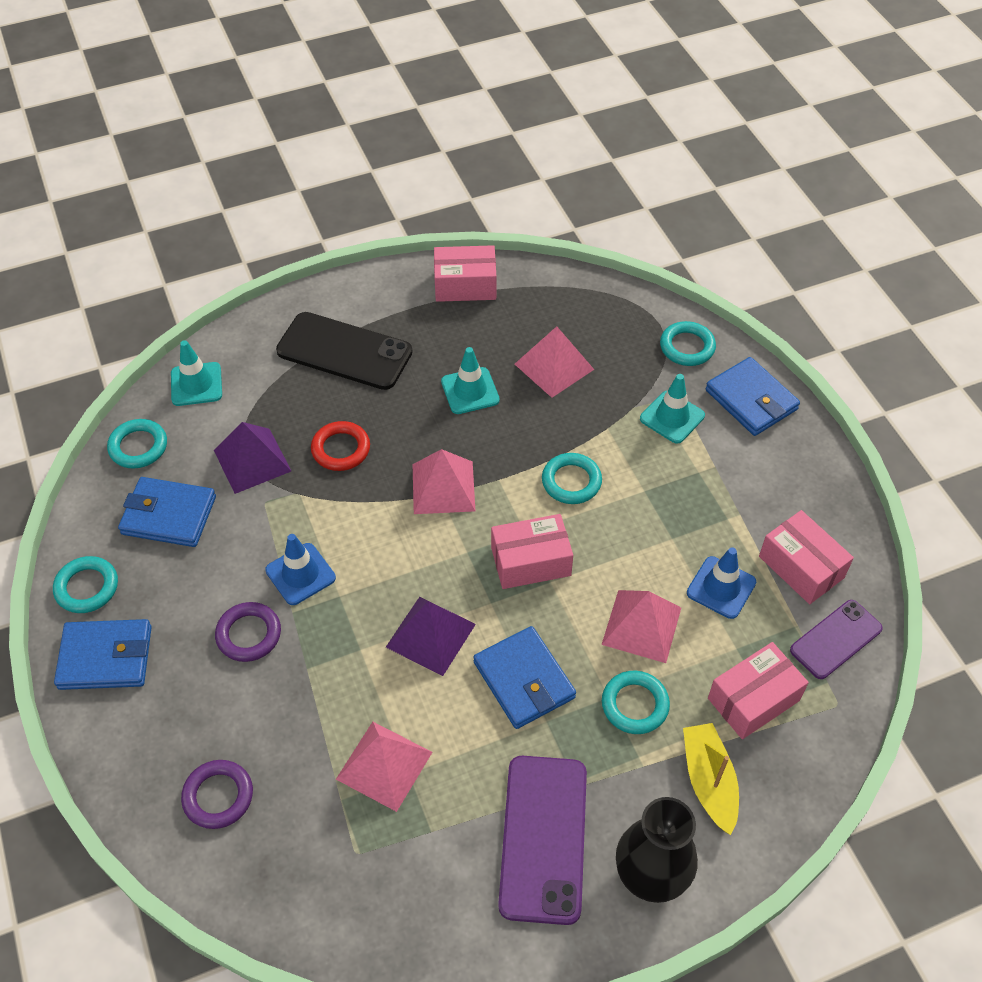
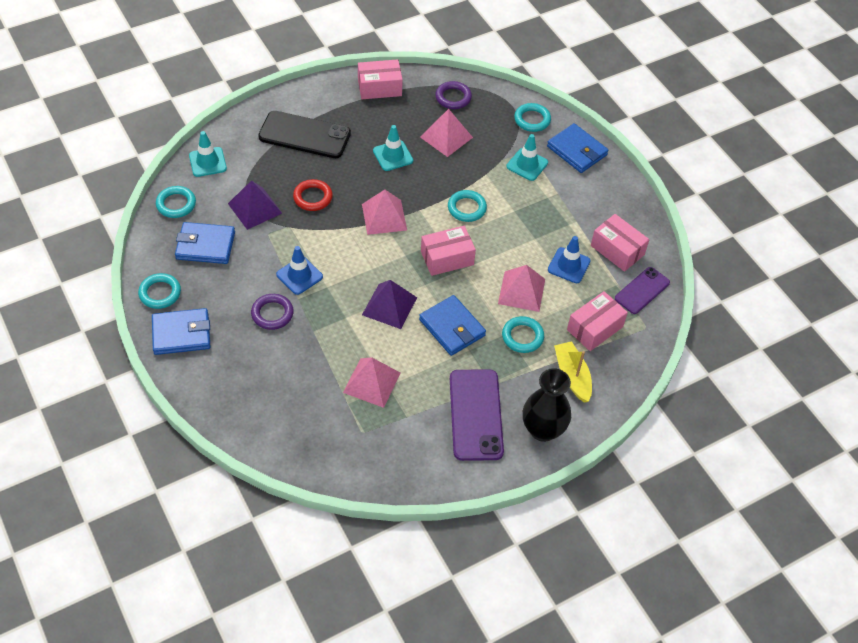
camera: 10 degrees left, 0 degrees up
purple ring [181,760,253,829] -> purple ring moved to [435,81,472,109]

